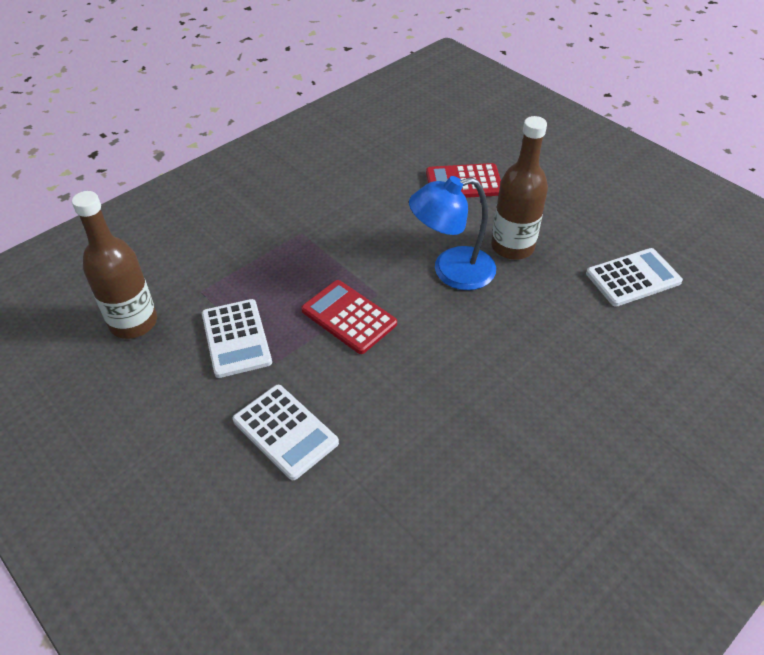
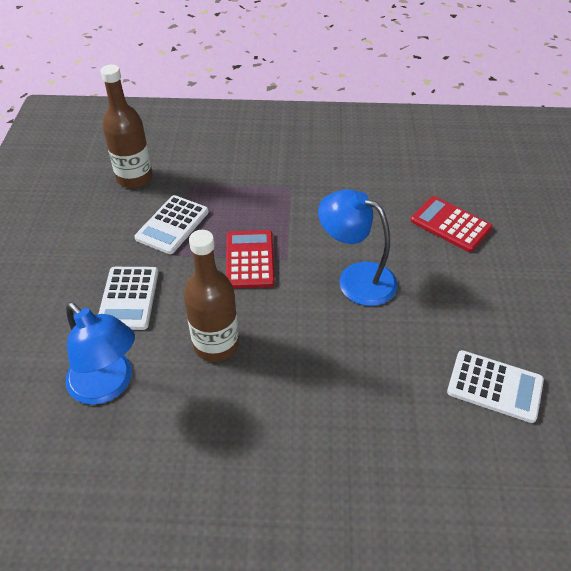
camera: 45 degrees right, 0 degrees up
brown bottle [491,116,548,260] -> brown bottle moved to [184,230,239,362]
none -> blue lamp [65,302,135,405]

